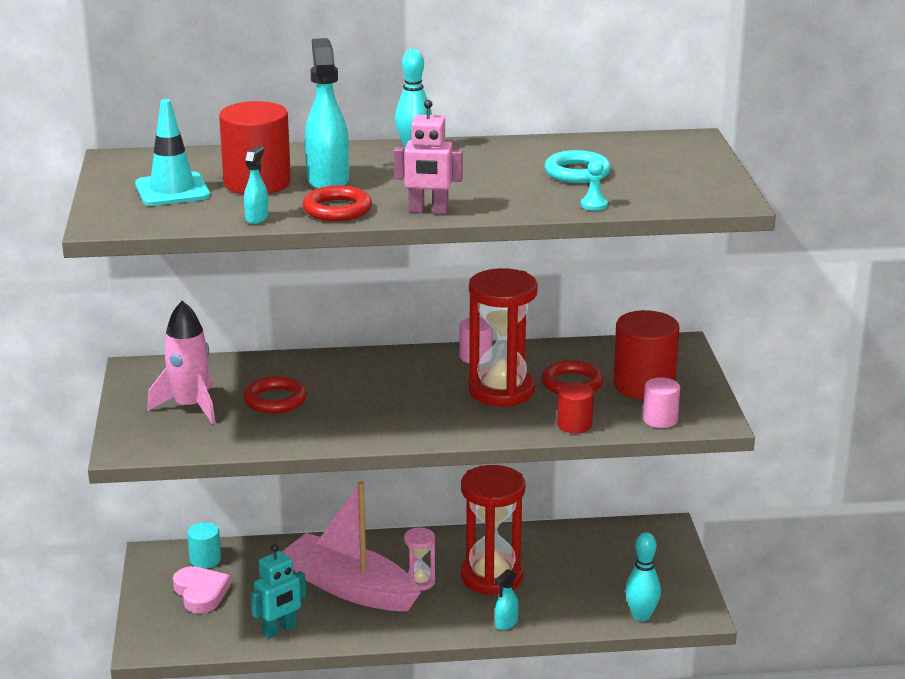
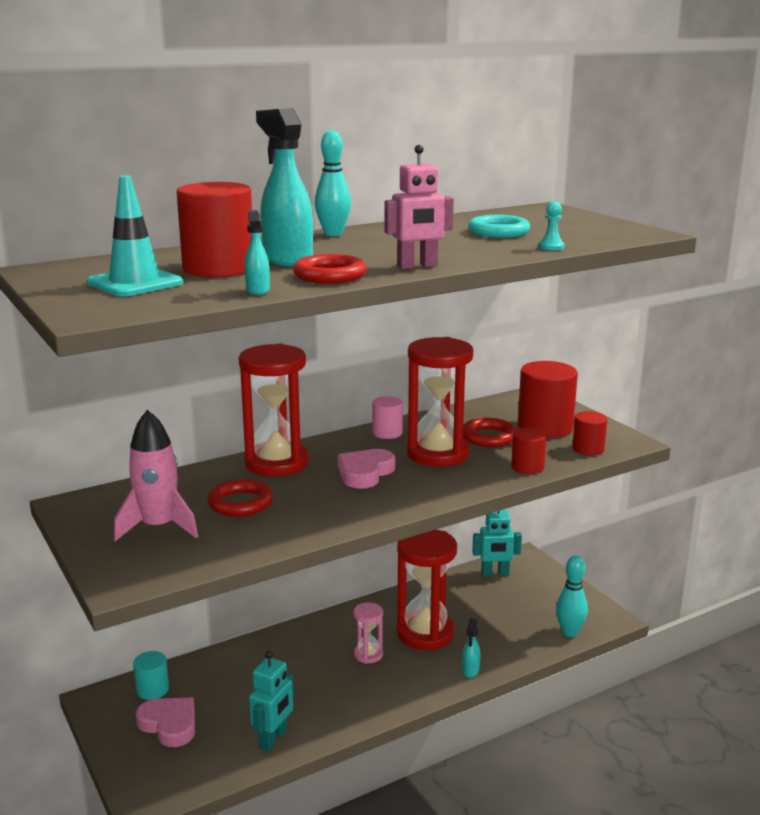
camera: 25 degrees left, 5 degrees down
pink boat [282,481,421,611] -> none
pink cylinder [643,377,680,428] -> red cylinder [572,411,607,456]
none -> red hourglass [239,343,309,477]
none -> pink heart [338,449,395,489]
none -> turquoise robot [473,510,522,577]

